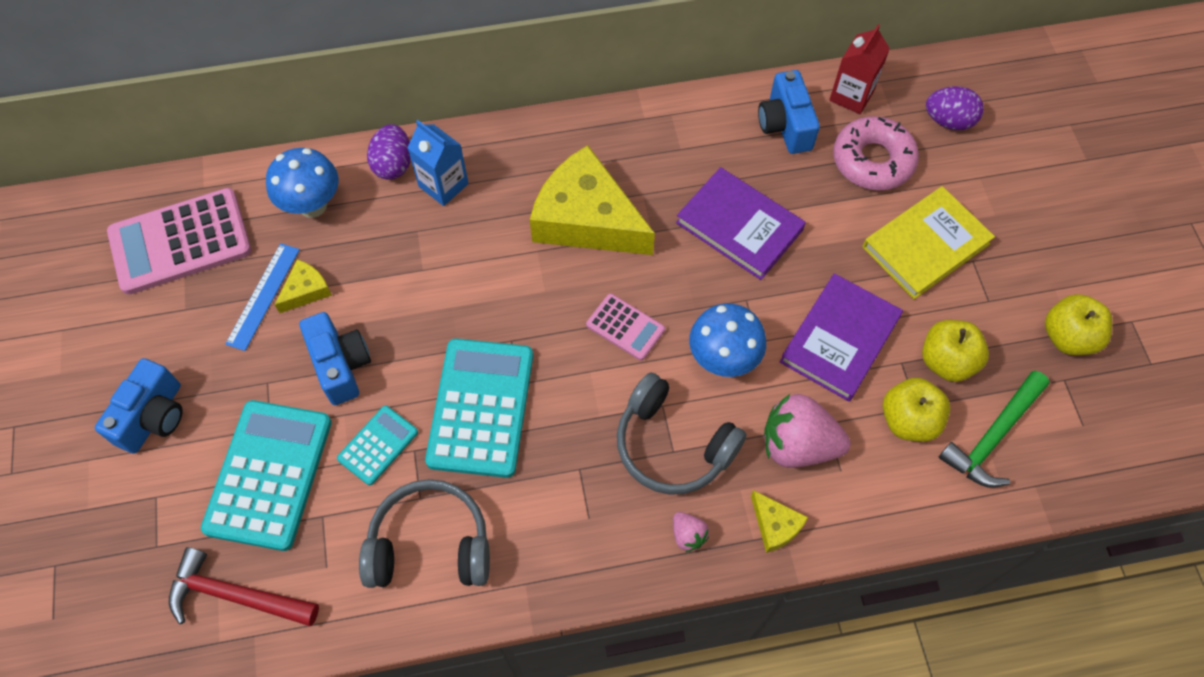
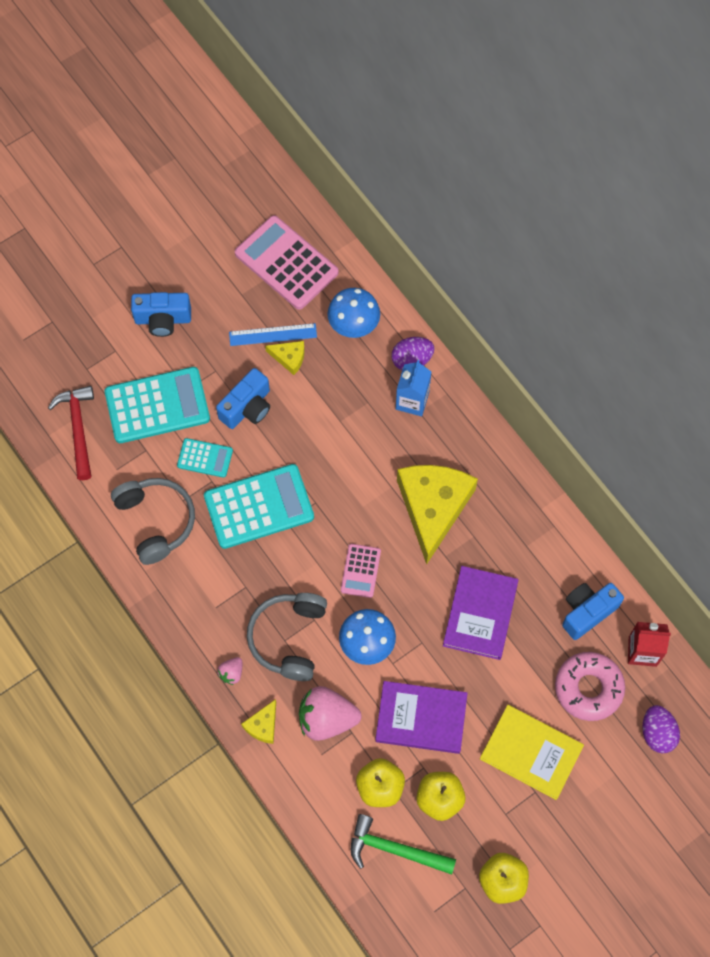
camera: 65 degrees right, 5 degrees up
pink strawberry [764,394,851,468] -> pink strawberry turned 75 degrees counterclockwise [299,686,361,741]

